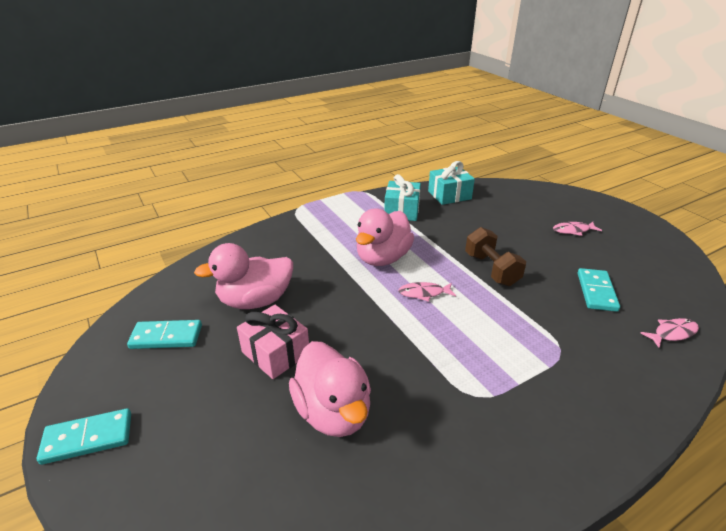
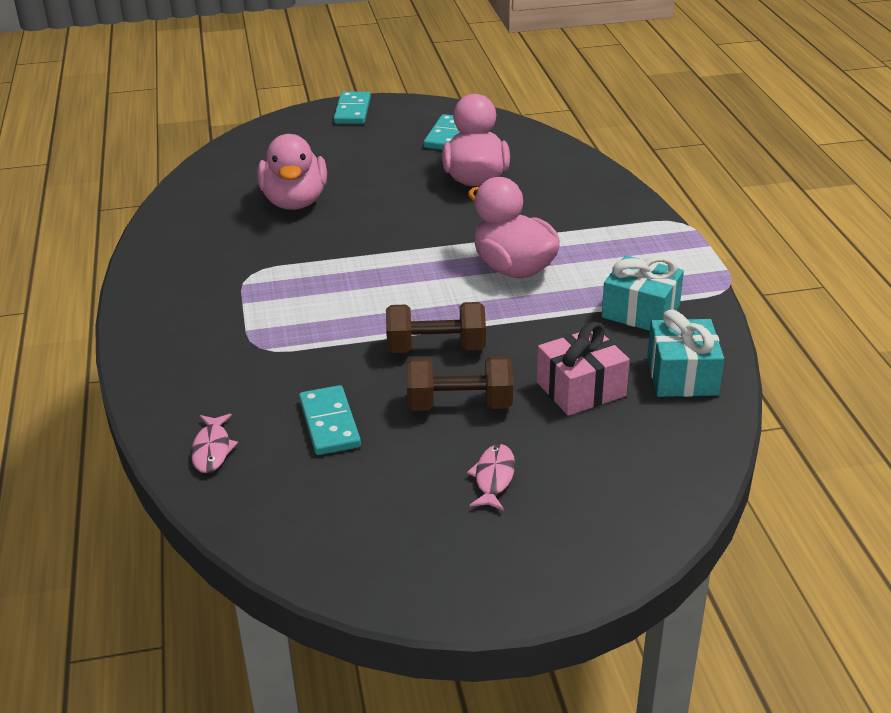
camera: 110 degrees right, 0 degrees up
pink gift [237,305,309,379] -> pink gift moved to [537,322,629,416]
pink duck [289,341,371,437] -> pink duck turned 90 degrees counterclockwise [257,134,327,210]
pink fish [398,282,456,302] -> none
turquoise domino [578,268,620,312] -> turquoise domino turned 45 degrees clockwise [299,385,361,455]
none -> brown dumbbell [407,356,513,411]

